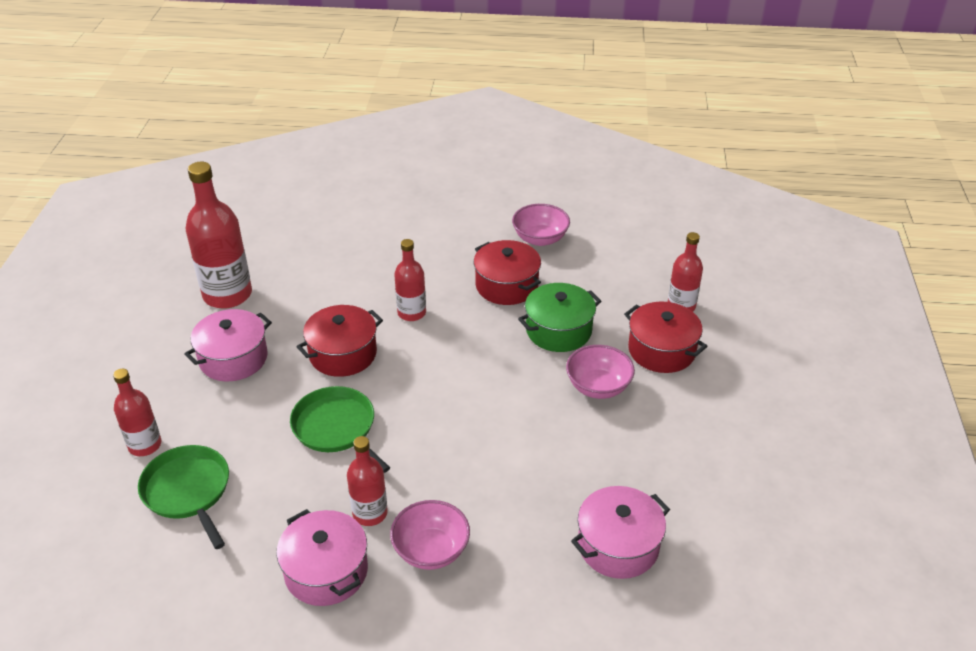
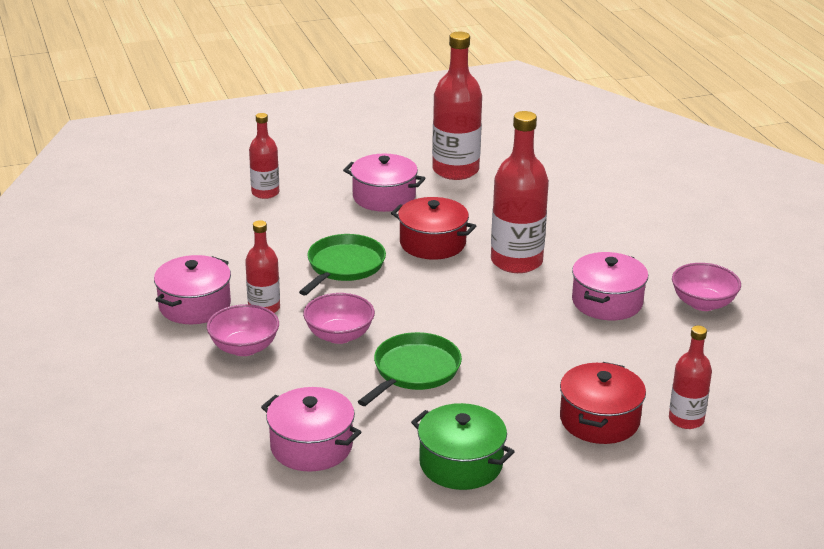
camera: 65 degrees right, 10 degrees down
green pan [138,445,229,549] -> green pan moved to [358,332,462,406]
red bottle [394,239,426,321] -> red bottle [491,111,549,273], size x1.74
red pot [474,240,541,305] -> pink pot [572,252,648,320]
green pot [518,283,601,352] -> green pot moved to [411,403,515,490]
pink bowl [566,345,635,399] -> pink bowl moved to [303,293,375,344]

